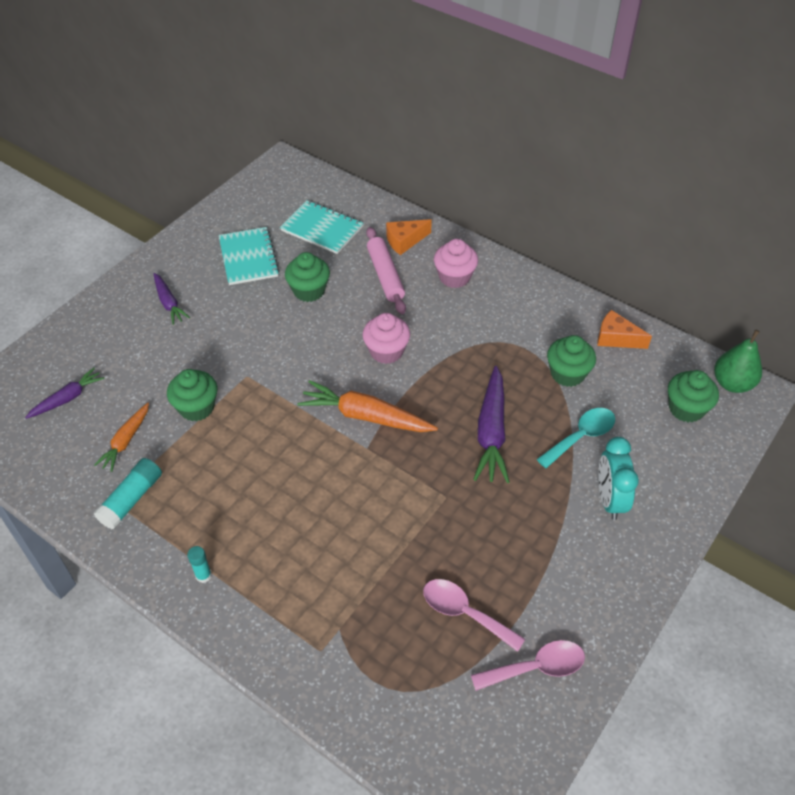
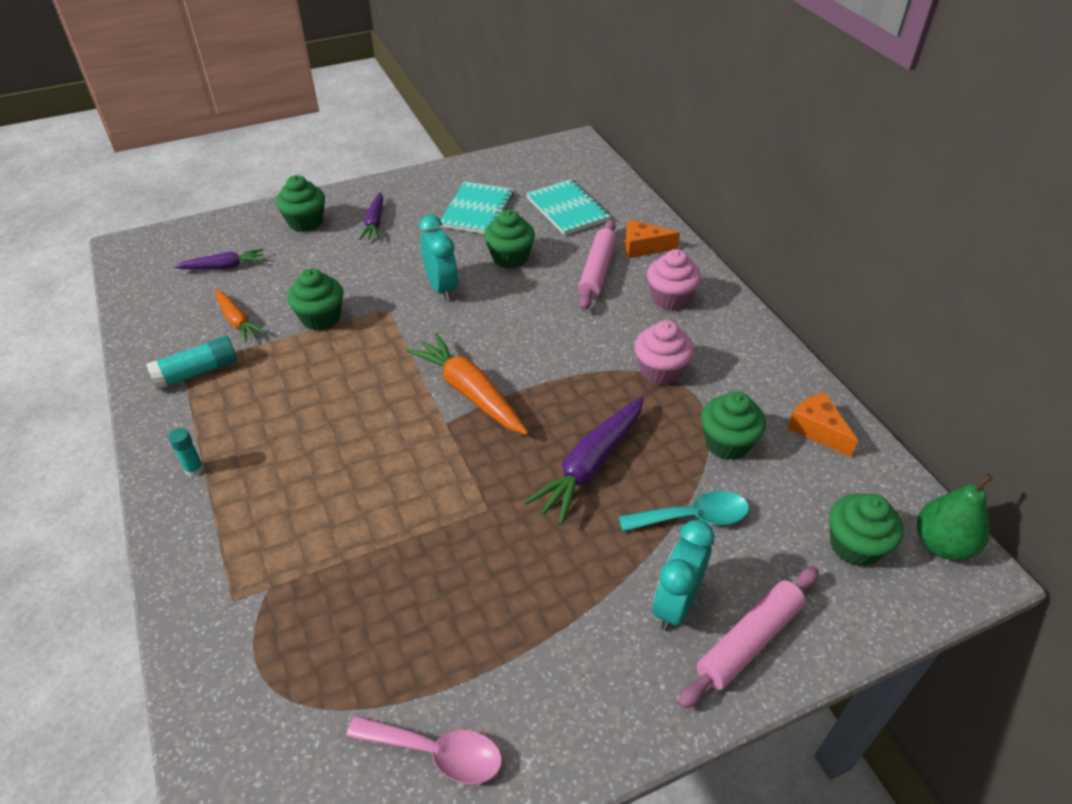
camera: 30 degrees right, 5 degrees down
orange carrot [94,403,149,472] -> orange carrot turned 90 degrees counterclockwise [214,290,266,343]
pink cupcake [362,313,410,364] -> pink cupcake moved to [634,320,694,385]
pink spoon [423,579,525,652] -> none
none -> green cupcake [276,175,325,232]
none -> turquoise clock [419,215,458,301]
none -> pink rolling pin [678,566,819,709]

